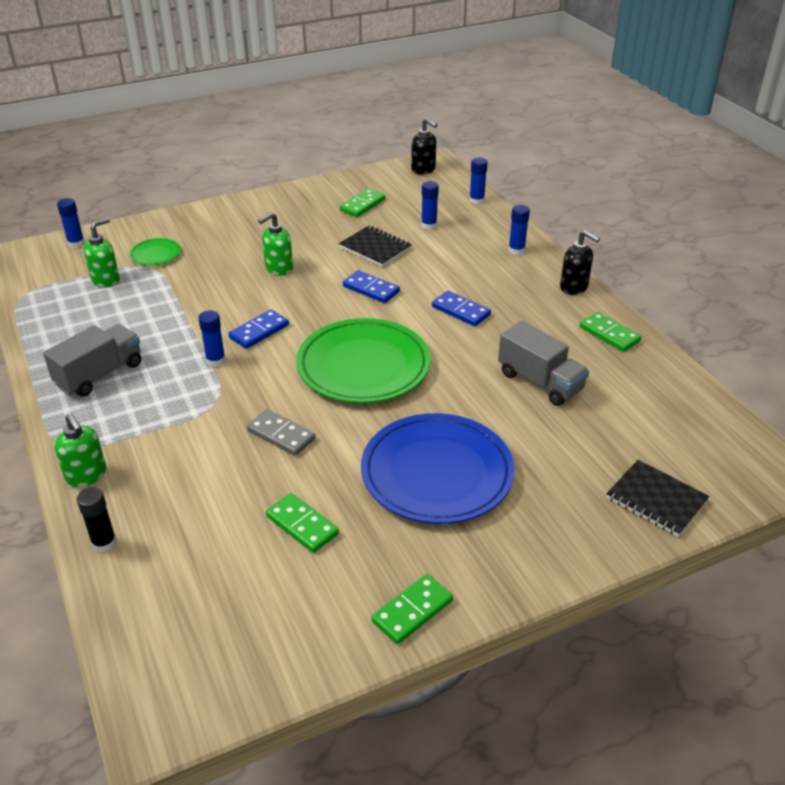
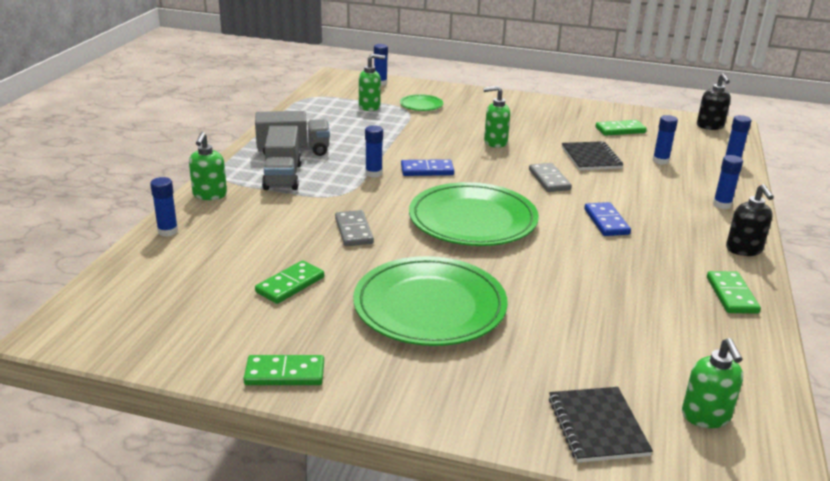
camera: 40 degrees right, 10 degrees down
black glue stick [77,487,117,552] -> blue glue stick [150,177,178,237]
green domino [266,493,339,553] -> green domino turned 45 degrees clockwise [255,260,324,304]
blue domino [343,270,400,303] -> grey domino [529,163,572,192]
blue plate [361,413,515,524] -> green plate [353,256,508,346]
grey truck [498,321,589,406] -> grey truck moved to [262,125,302,190]
none -> green soap dispenser [682,338,743,428]

